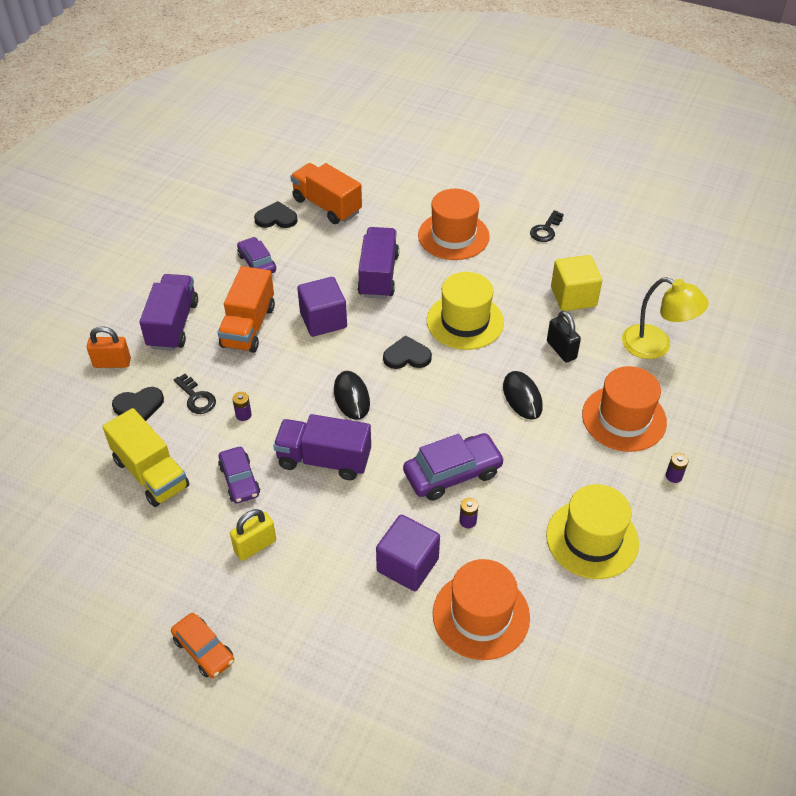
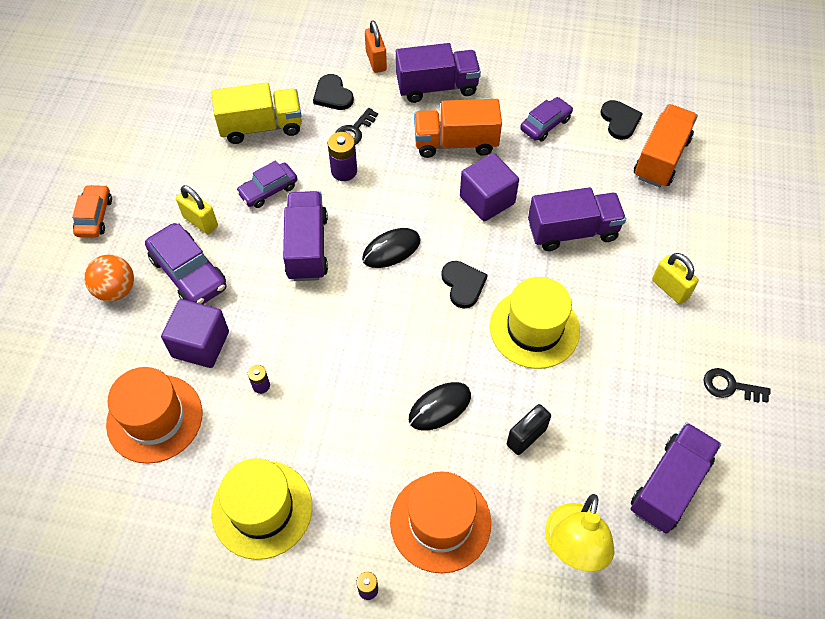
camera: 75 degrees right, 10 degrees up
yellow truck [102,408,189,507] -> yellow truck turned 135 degrees counterclockwise [212,82,302,144]
orange car [171,613,234,678] -> orange car turned 150 degrees clockwise [72,184,112,238]
purple battery [232,392,252,421] -> purple battery [328,132,357,181], size x1.70
purple car [403,433,505,501] -> purple car moved to [145,223,226,304]
orange hat [418,189,490,260] -> yellow padlock [652,253,699,304]
yellow cube [551,255,602,311] -> none
none -> orange ball [84,255,134,302]
none -> purple truck [631,422,721,534]

